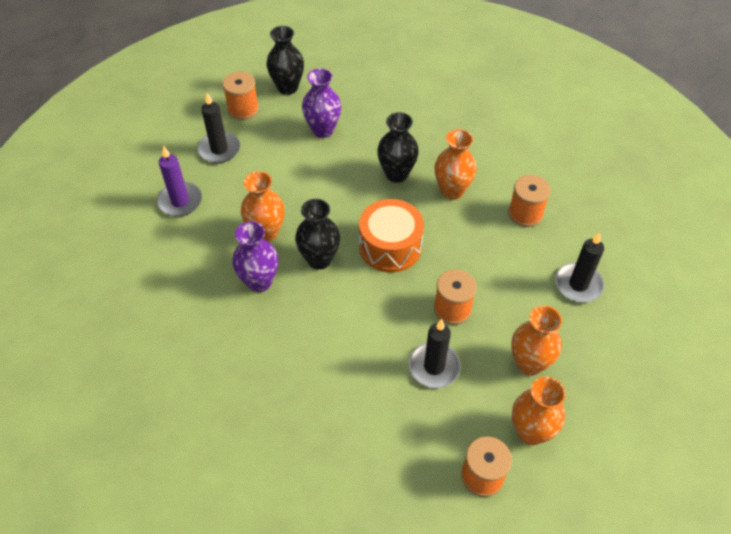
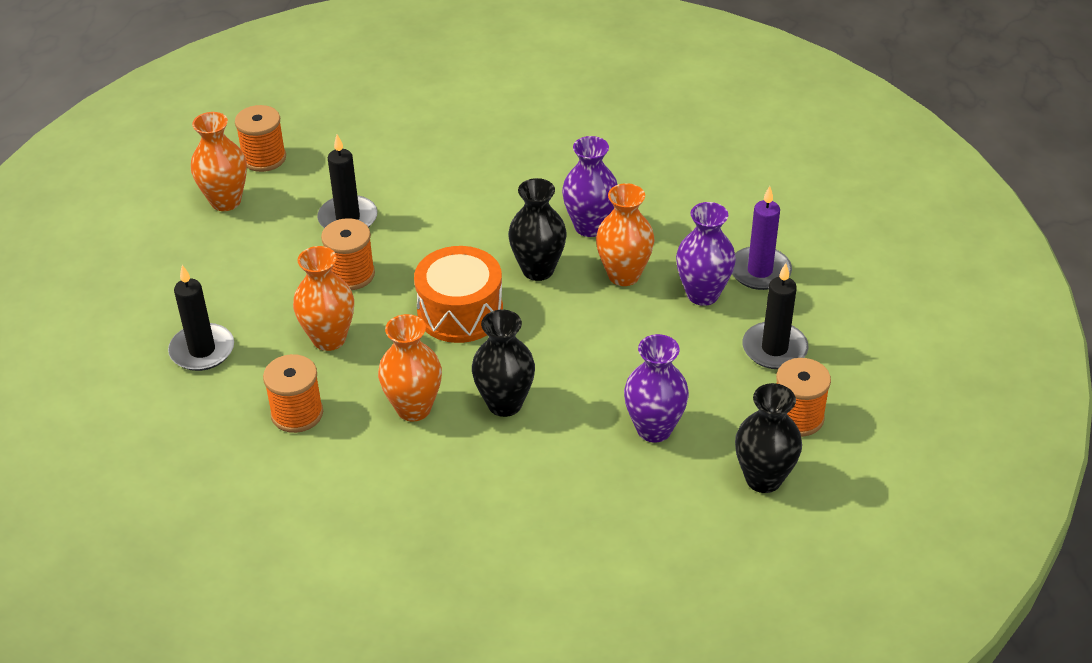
camera: 155 degrees right, 10 degrees down
orange vase [511,305,562,376] -> orange vase moved to [293,246,354,351]
none -> purple vase [676,202,736,306]

